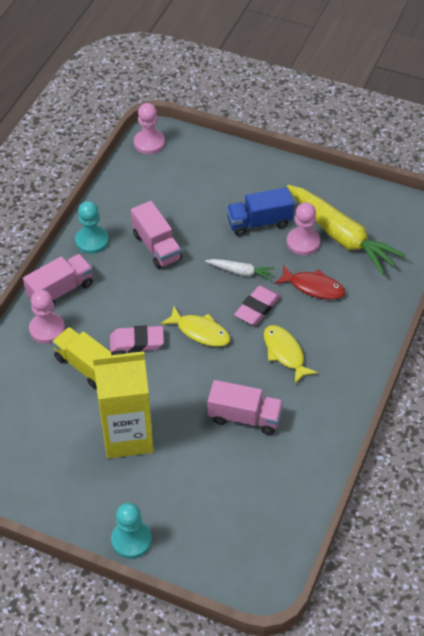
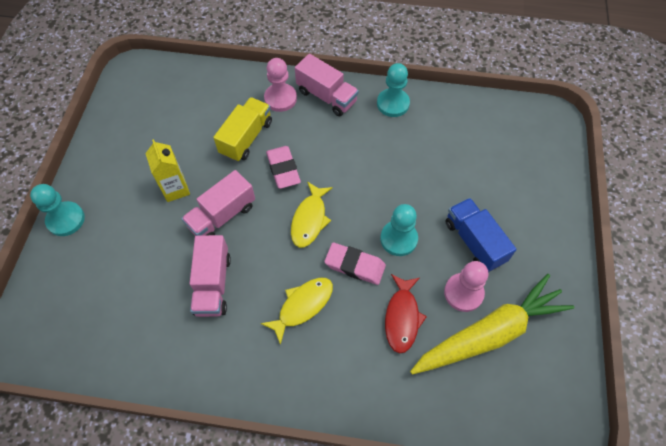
camera: 75 degrees right, 10 degrees up
yellow carton [93,350,154,458] -> yellow carton [145,139,190,202], size x0.53
pink truck [131,201,182,269] -> pink truck moved to [181,170,255,236]
pink pawn [134,103,165,154] -> none
white carrot [205,259,275,280] -> turquoise pawn [380,204,418,256]
yellow carrot [287,185,406,275] -> yellow carrot turned 150 degrees counterclockwise [410,274,574,375]

